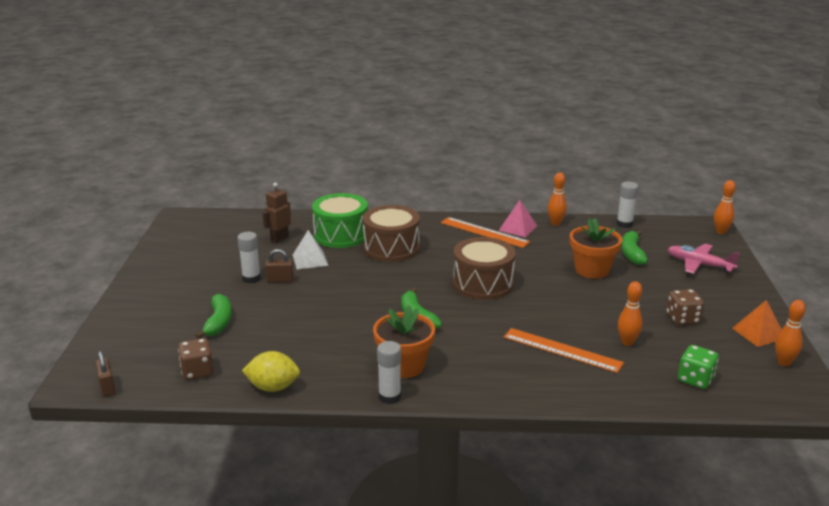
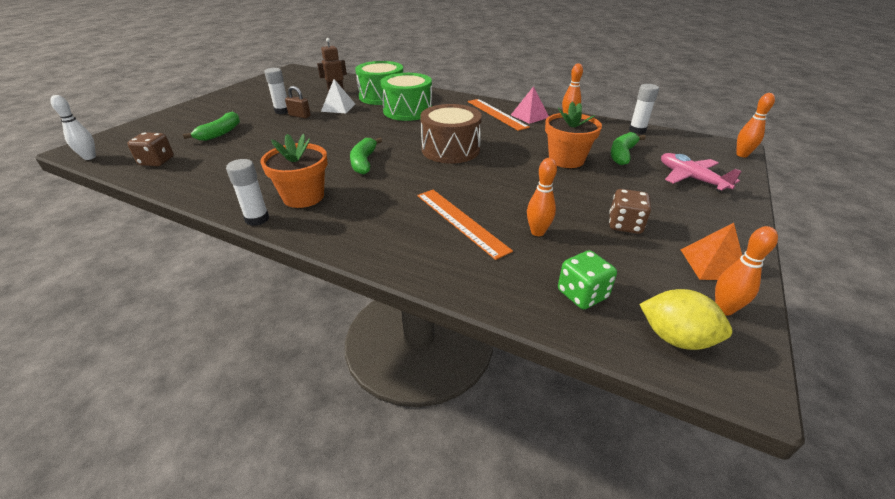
camera: 25 degrees right, 10 degrees up
brown padlock [96,351,116,397] -> white bowling pin [50,95,96,160]
yellow lemon [242,351,300,392] -> yellow lemon moved to [640,289,732,350]
brown drum [363,205,420,262] -> green drum [381,73,432,121]

